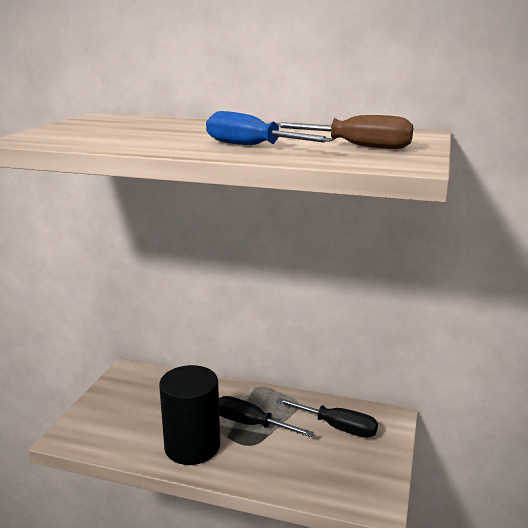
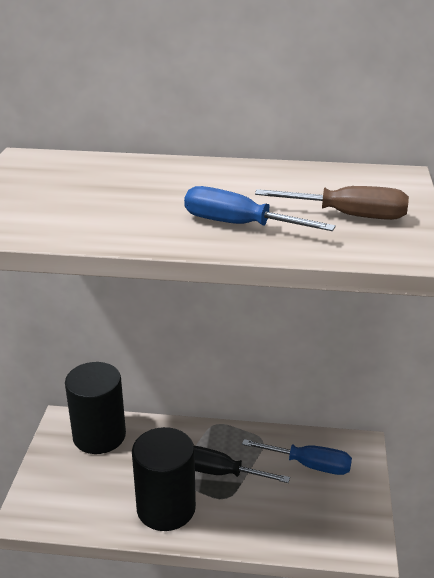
camera: 10 degrees left, 10 degrees up
black screwdriver [276,398,378,438] -> blue screwdriver [242,439,352,475]
none -> black cylinder [65,362,126,454]

